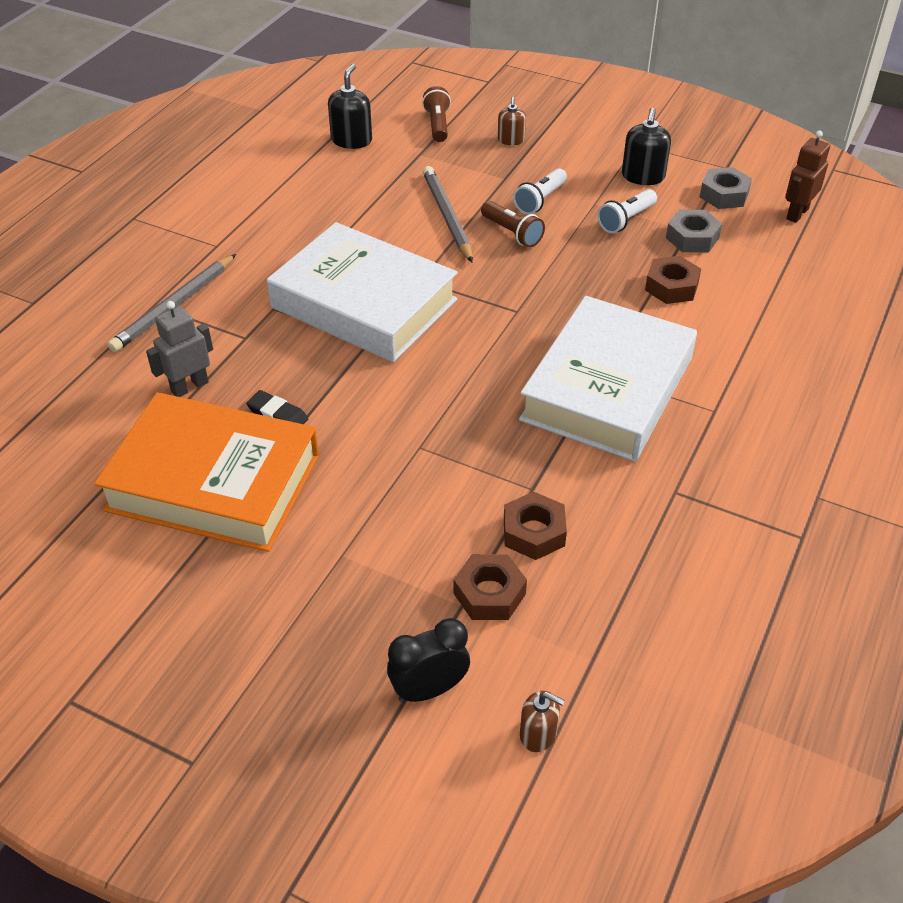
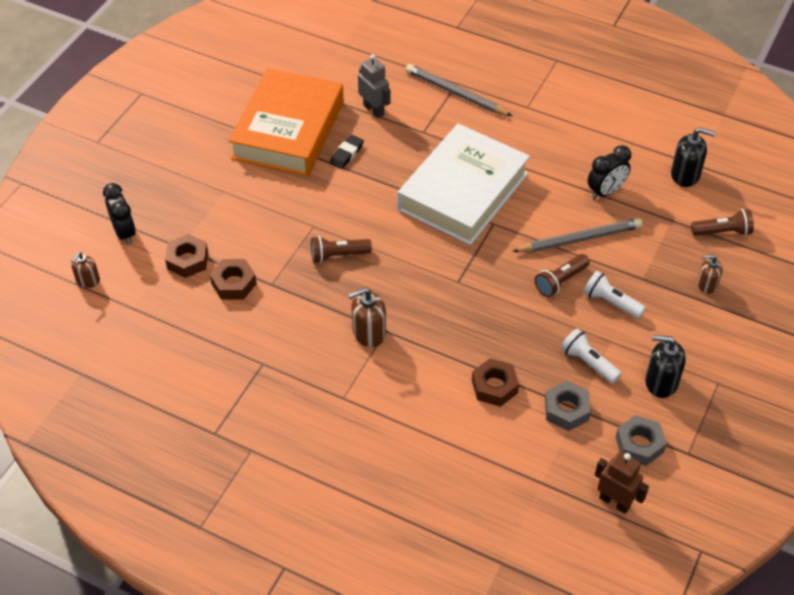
camera: 90 degrees right, 5 degrees up
white book [519,296,697,461] -> brown soap dispenser [348,288,386,347]
none -> brown flashlight [311,236,372,263]
none -> black clock [588,145,631,199]

